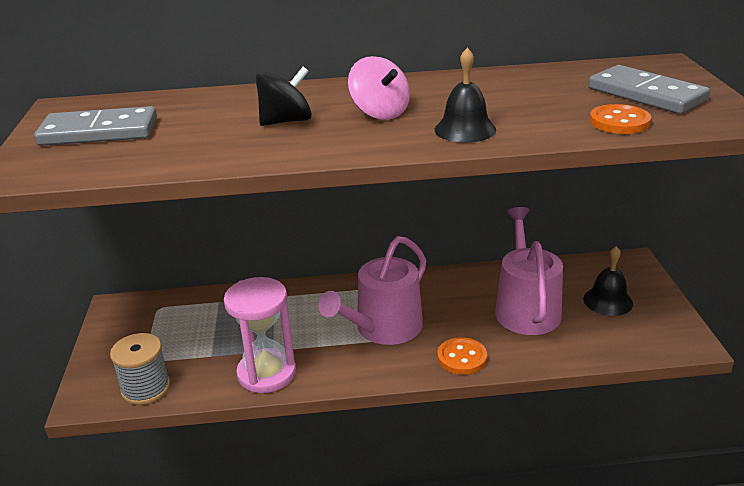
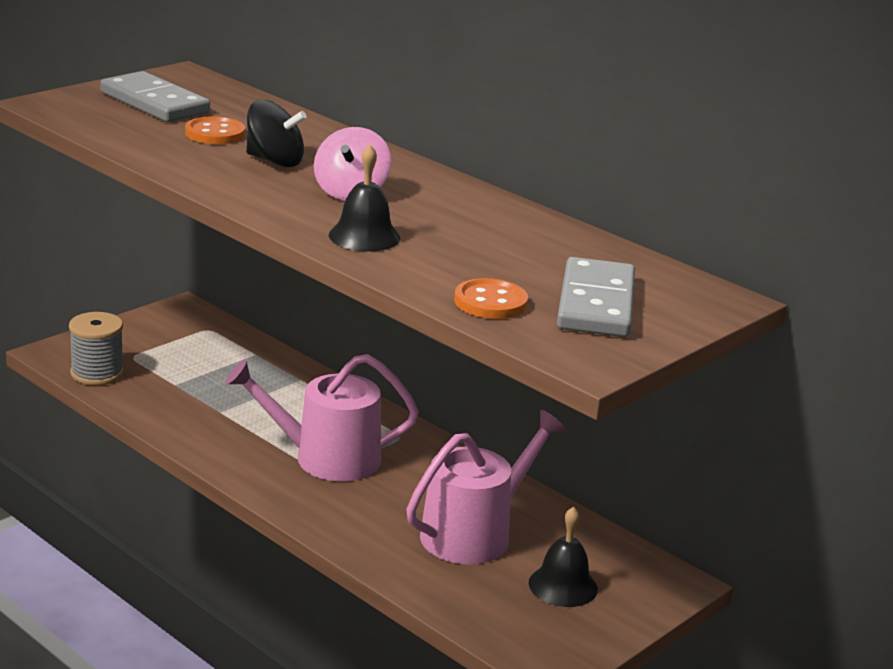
camera: 45 degrees right, 5 degrees down
pink hourglass [224,277,296,393] -> none
orange button [437,337,487,375] -> orange button moved to [185,116,245,144]

